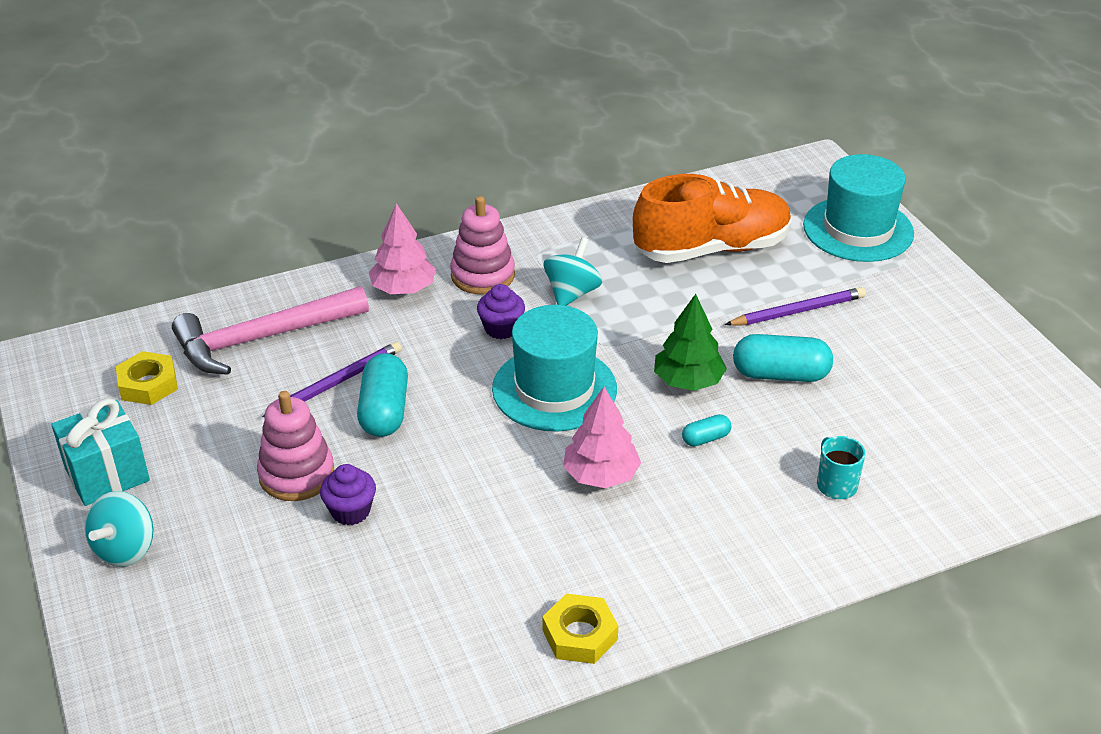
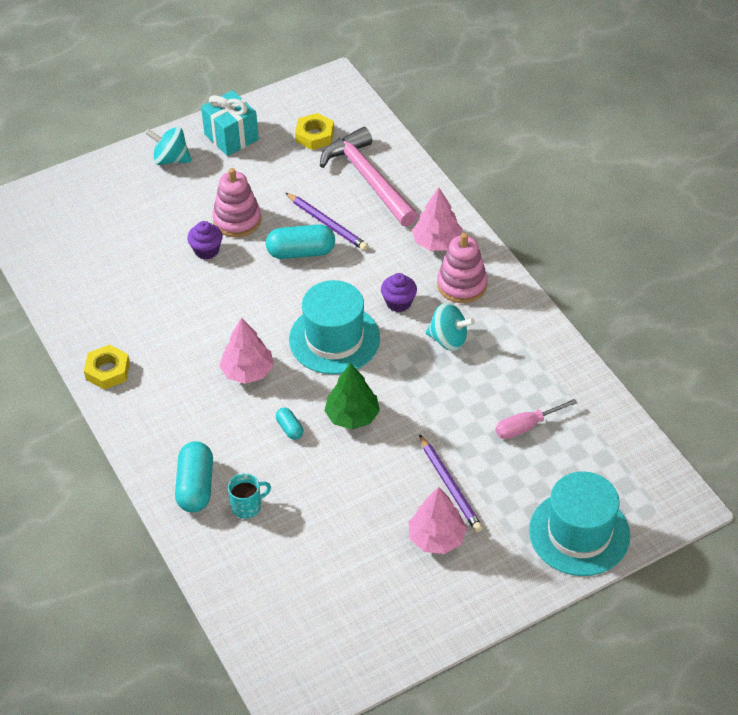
camera: 85 degrees right, 10 degrees up
orange shoe [633,174,792,263] -> pink screwdriver [496,399,578,439]
turquoise capsule [733,334,833,382] -> turquoise capsule moved to [175,441,213,513]
none -> pink tree [408,487,467,554]

